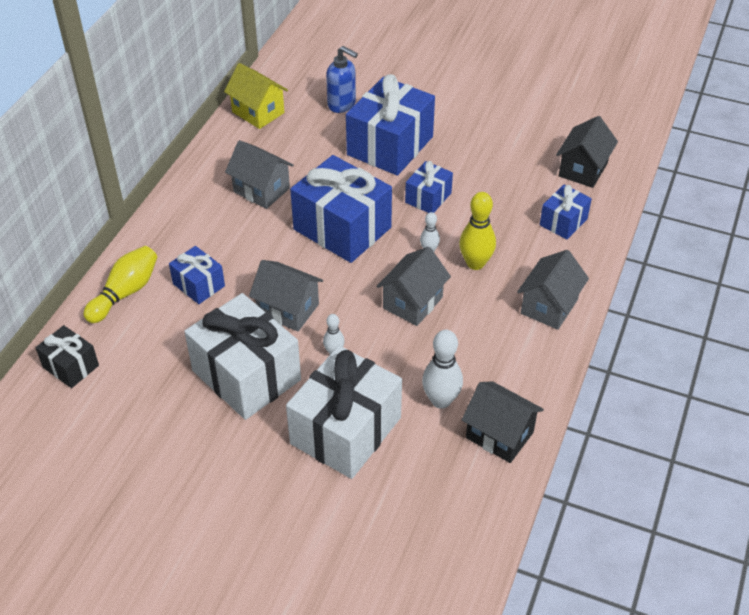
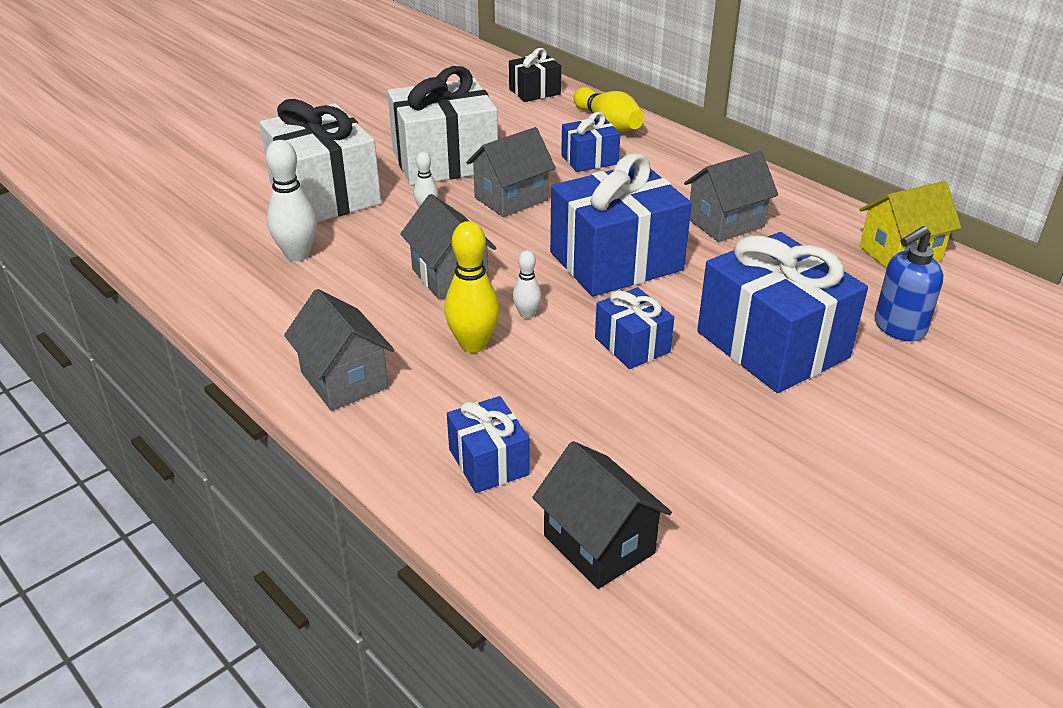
camera: 115 degrees right, 10 degrees down
black house [461,381,544,463] -> none

